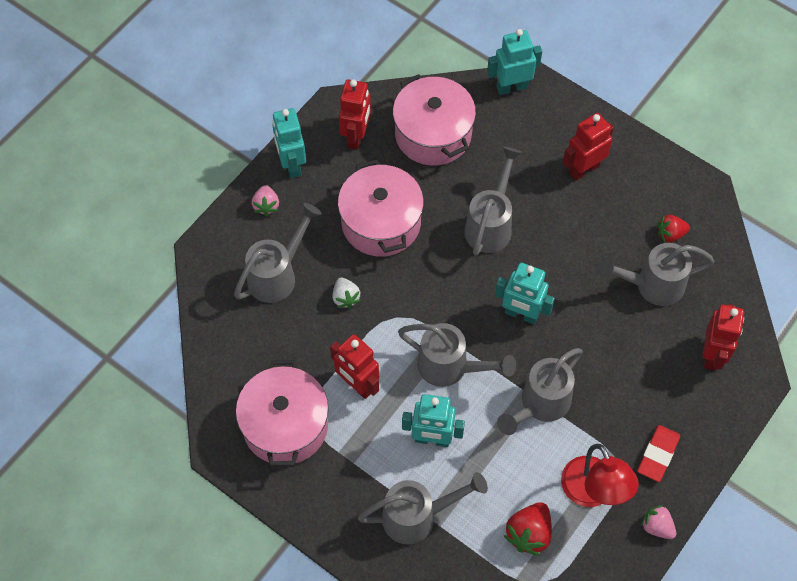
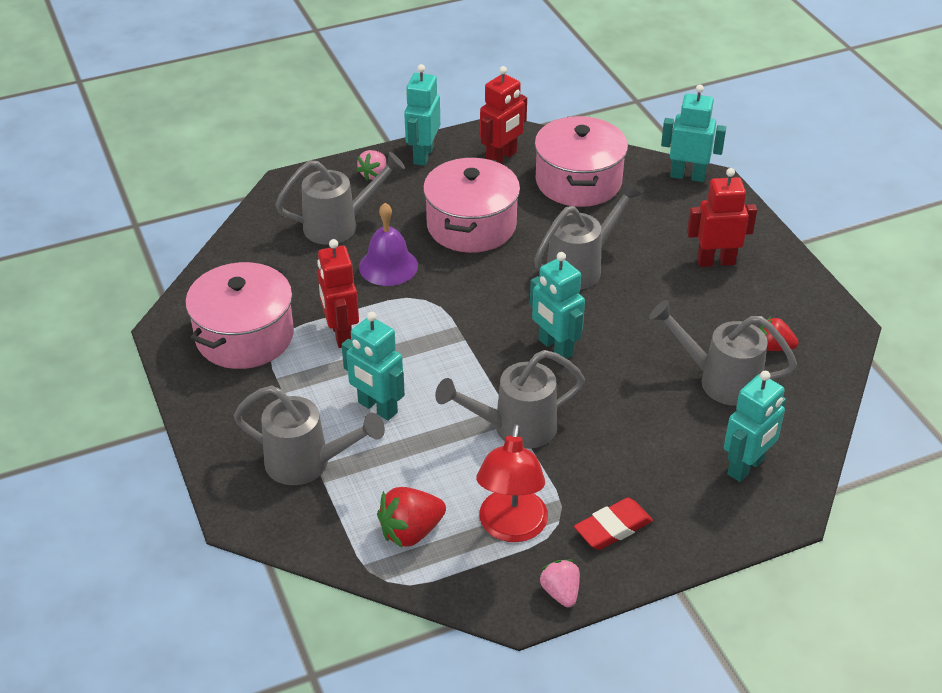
camera: 30 degrees right, 20 degrees down
white strawberry [333,278,361,309] -> purple bell [359,203,418,286]
grey watering can [398,323,516,387] -> none
red robot [702,304,744,370] -> turquoise robot [724,371,786,482]

